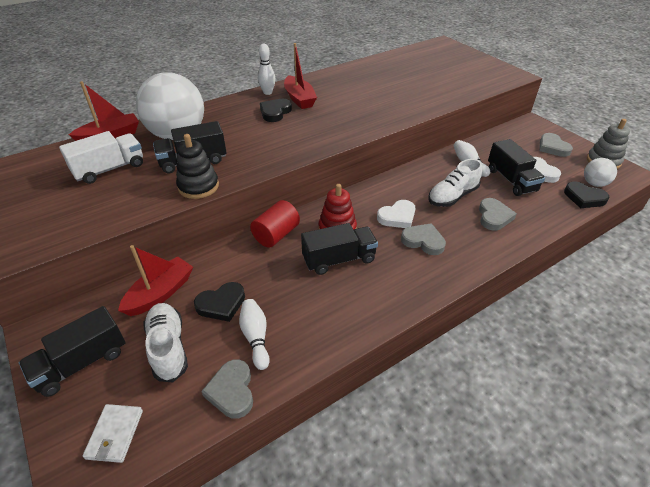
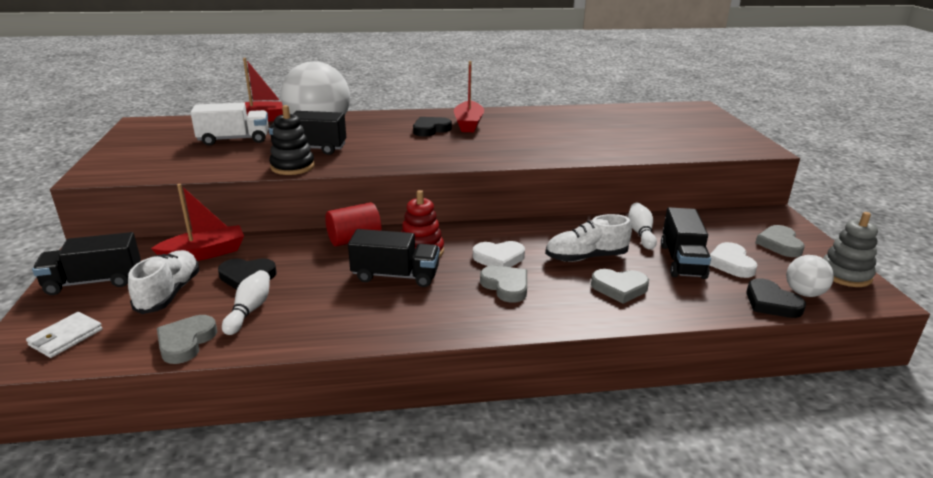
camera: 25 degrees right, 15 degrees down
white bowling pin [258,44,275,95] -> none
grey heart [479,198,517,230] -> grey heart turned 60 degrees clockwise [591,269,649,304]

